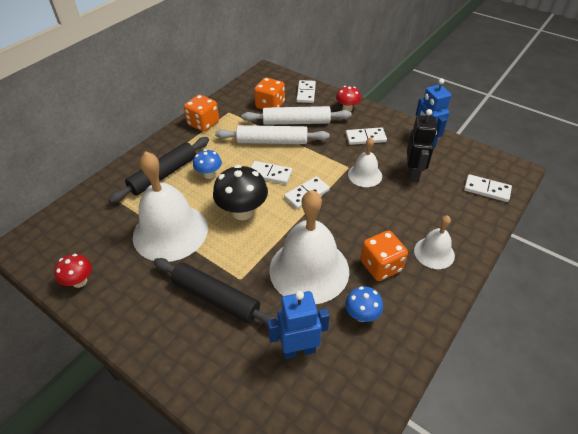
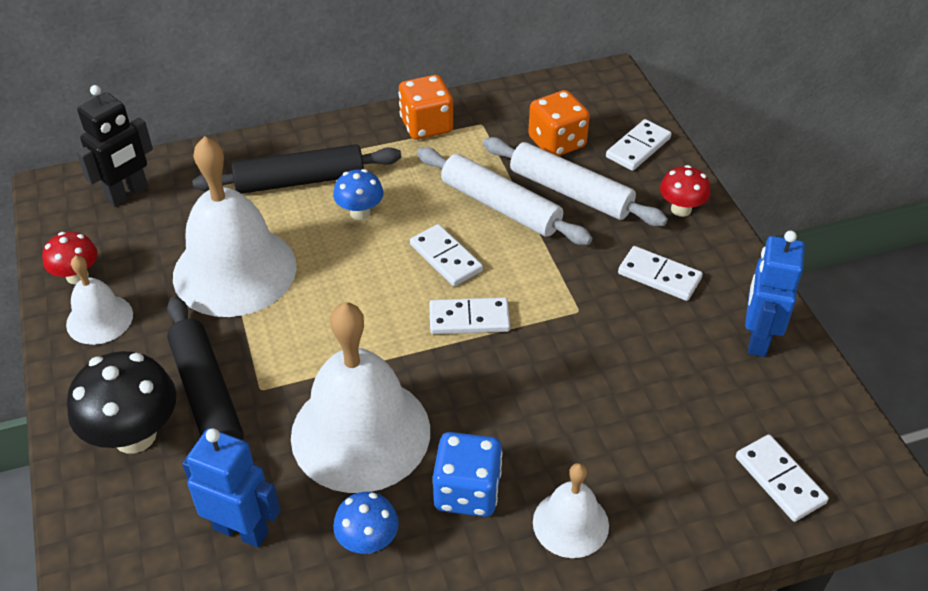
camera: 35 degrees right, 0 degrees up
black mushroom [213,165,268,220] -> black mushroom moved to [67,351,176,454]
white bell [348,137,382,187] -> white bell moved to [66,255,133,345]
orange dice [360,230,408,281] -> blue dice [433,432,502,517]
black robot [407,109,437,183] -> black robot moved to [77,85,153,207]

